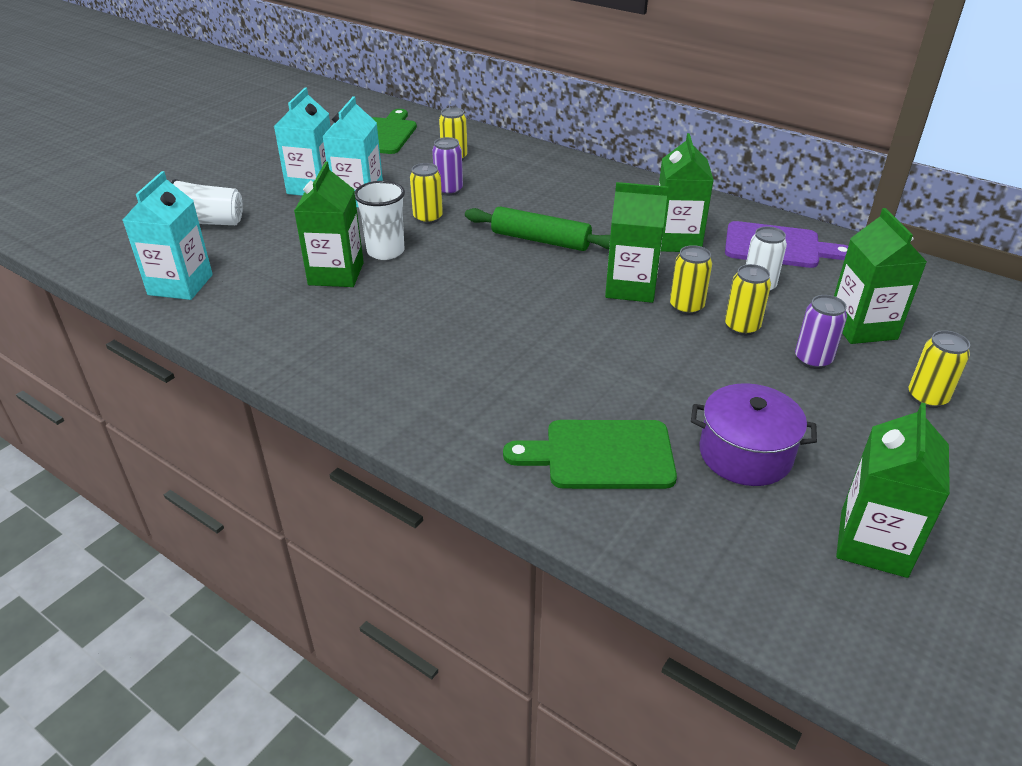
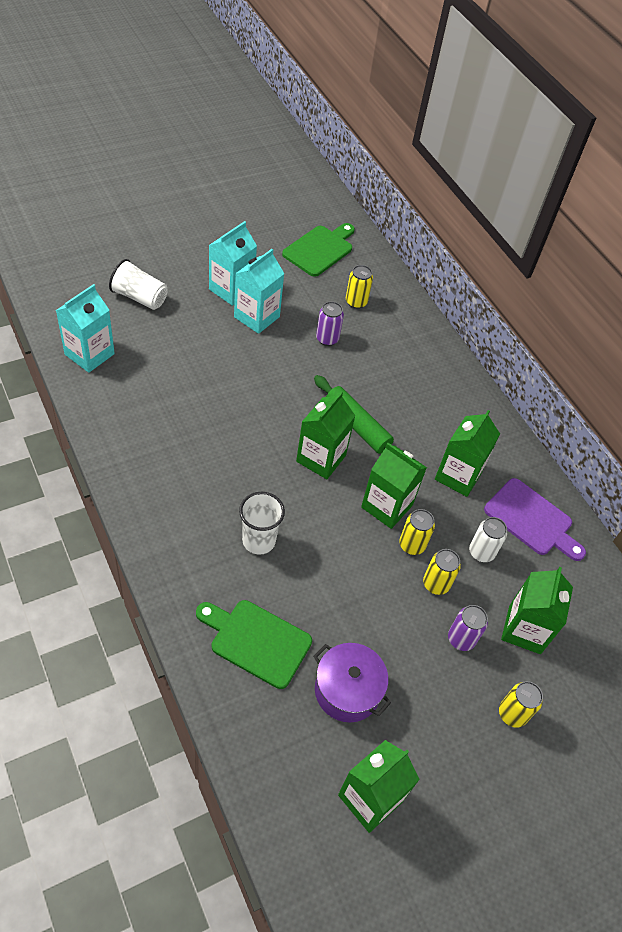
camera: 20 degrees right, 15 degrees up
green carton [294,162,364,287] -> green carton moved to [296,391,355,479]
white cup [355,181,405,260] -> white cup moved to [239,492,285,555]
yellow can [410,163,443,224] -> none

